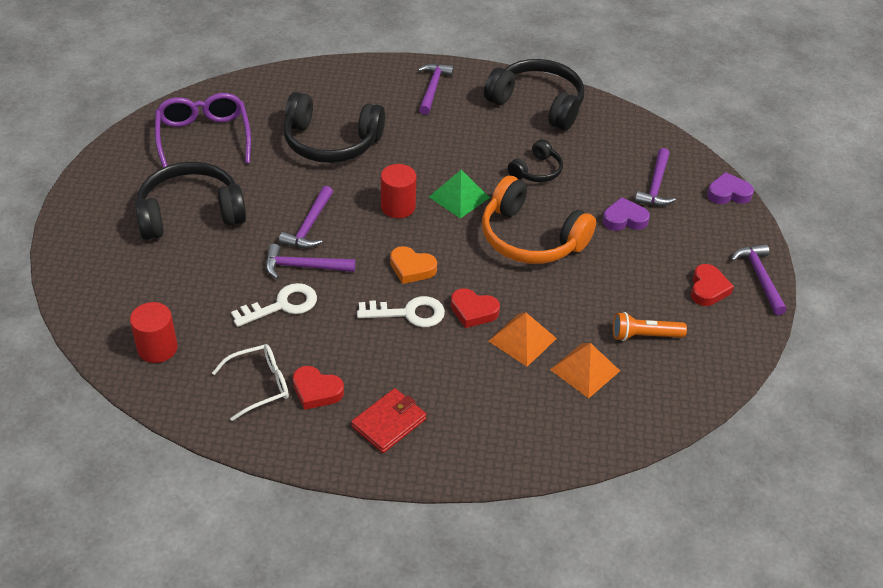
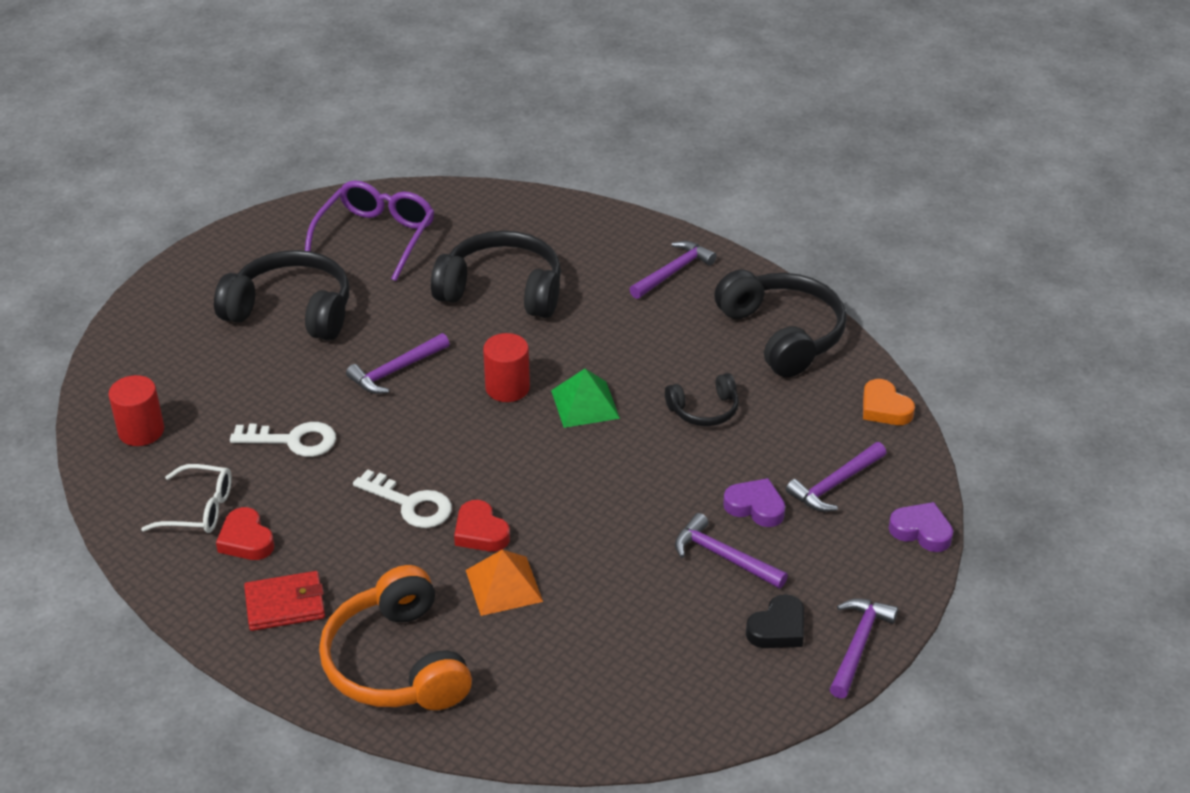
camera: 35 degrees right, 5 degrees down
purple hammer [266,244,356,279] -> purple hammer moved to [675,513,788,589]
black headphones [283,92,385,163] -> black headphones turned 150 degrees clockwise [431,231,561,318]
orange heart [390,246,437,284] -> orange heart moved to [863,379,915,425]
orange headphones [482,176,596,264] -> orange headphones moved to [319,565,472,710]
orange pyramid [550,343,620,398] -> none
orange flashlight [613,312,687,341] -> none
red heart [691,264,734,306] -> black heart [746,594,804,648]

